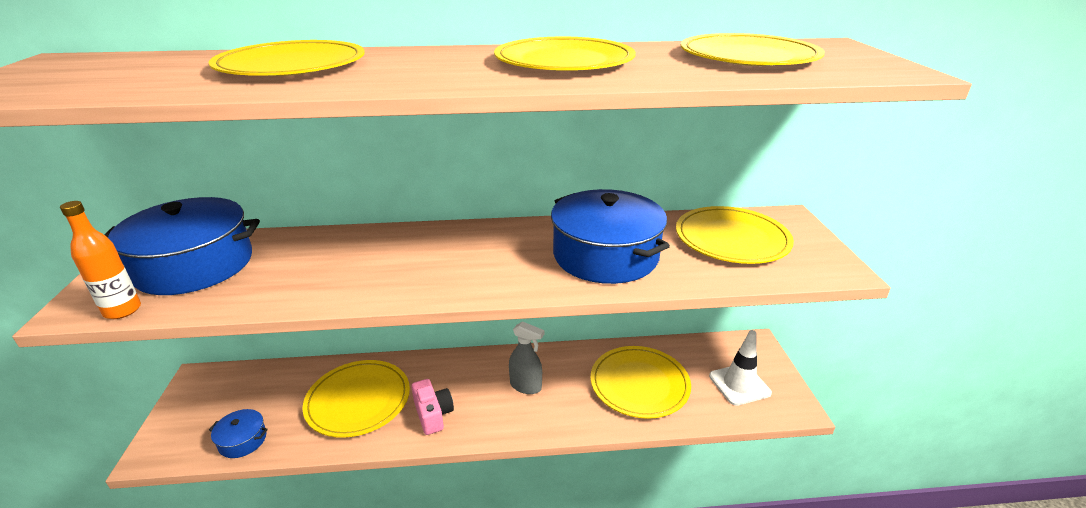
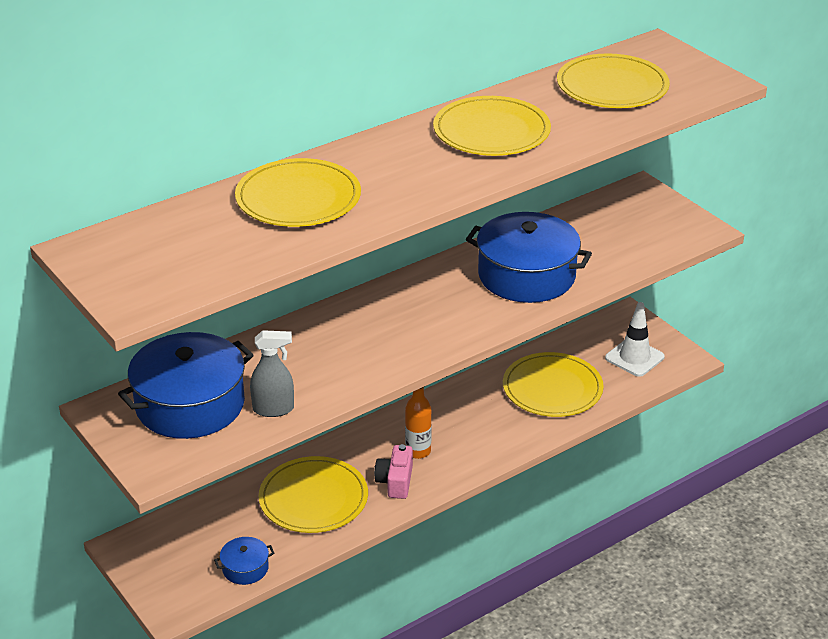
camera: 30 degrees left, 5 degrees up
orange bottle [60,201,141,319] -> orange bottle moved to [405,387,432,459]
pink camera [411,379,454,435] -> pink camera turned 120 degrees counterclockwise [374,444,413,499]
grey spray bottle [509,321,544,394] -> grey spray bottle moved to [250,330,294,417]
yellow plate [676,206,794,264] -> none

